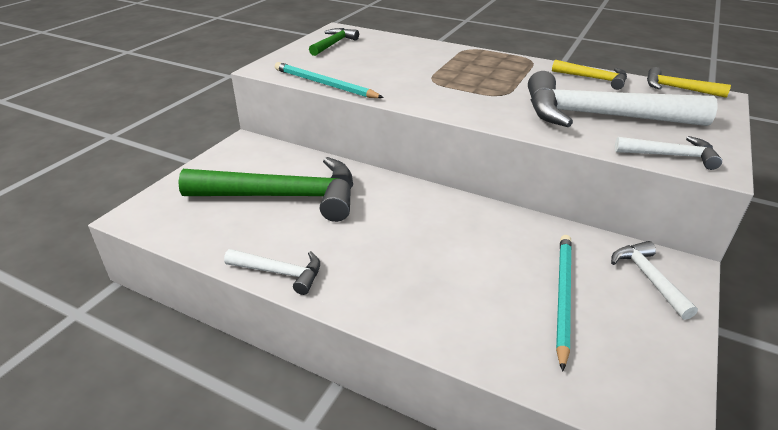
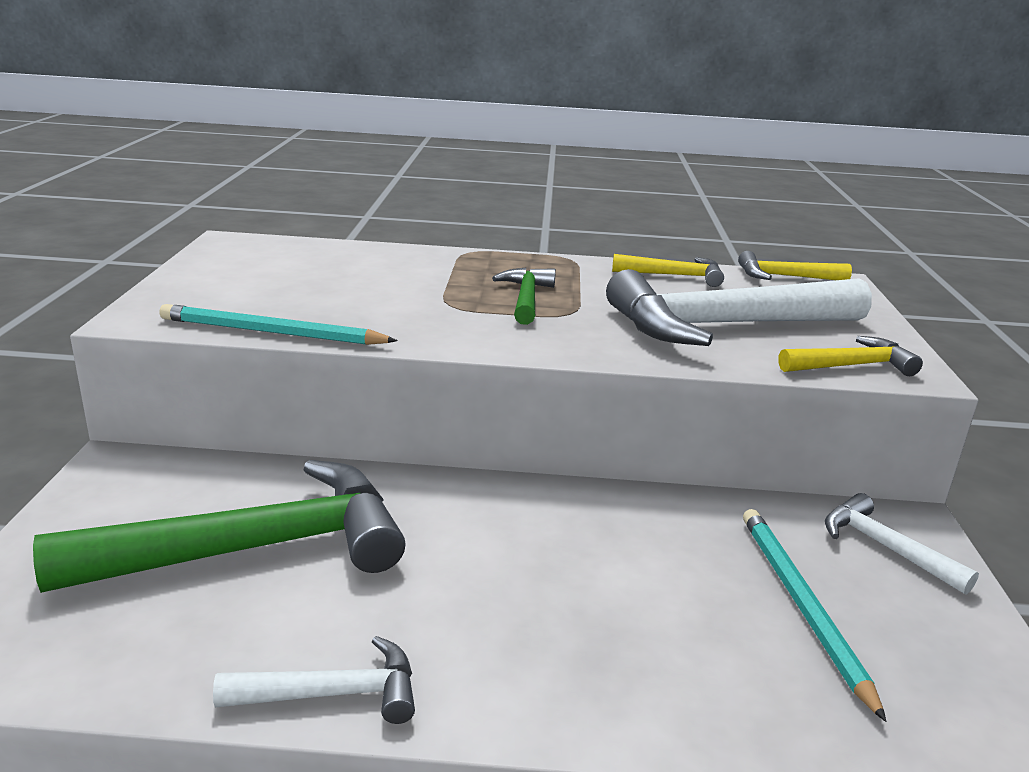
camera: 25 degrees left, 10 degrees down
green hammer [309,28,359,56] -> green hammer moved to [492,268,556,325]
white hammer [615,136,722,170] -> yellow hammer [778,336,923,376]

